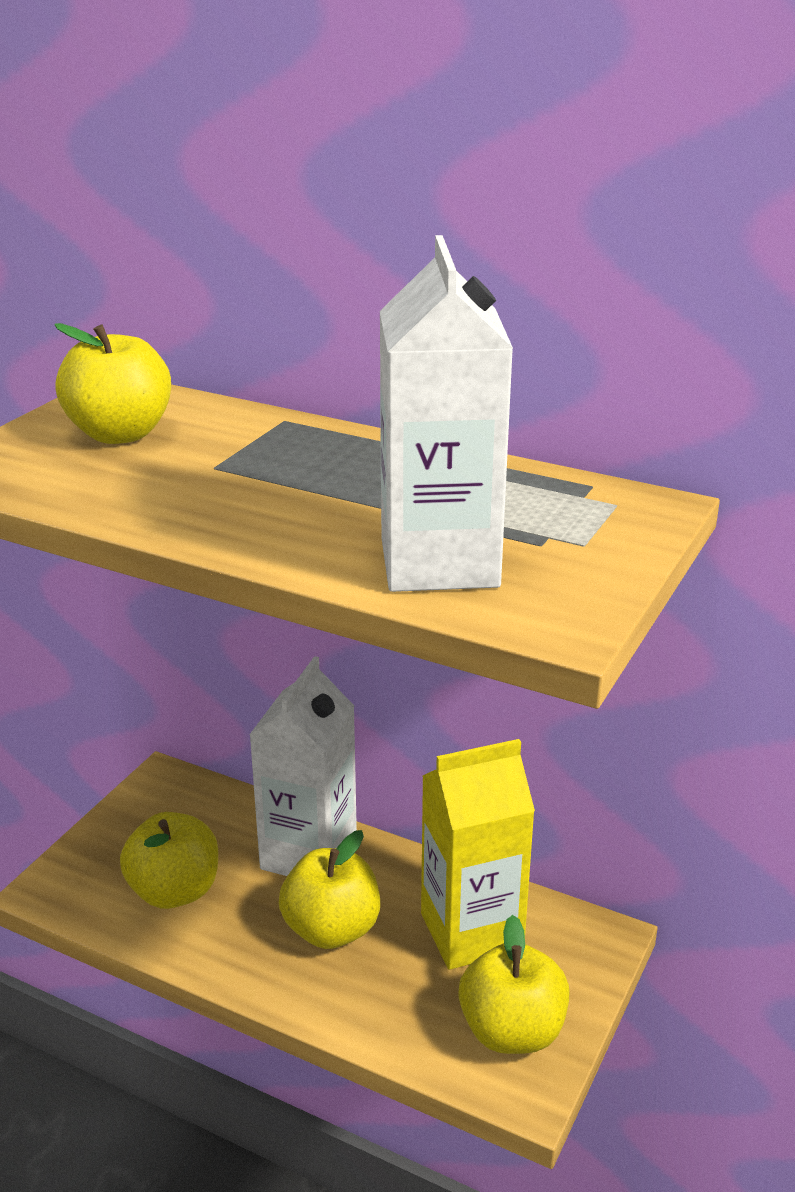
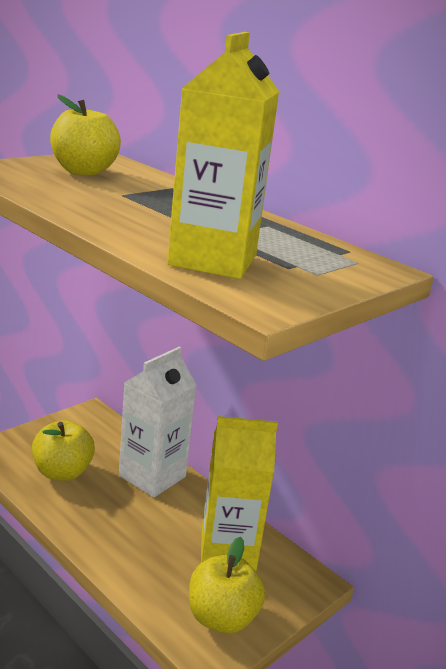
camera: 15 degrees right, 5 degrees down
yellow apple [279,830,380,949] -> none
white carton [380,235,513,592] -> yellow carton [167,32,279,279]

